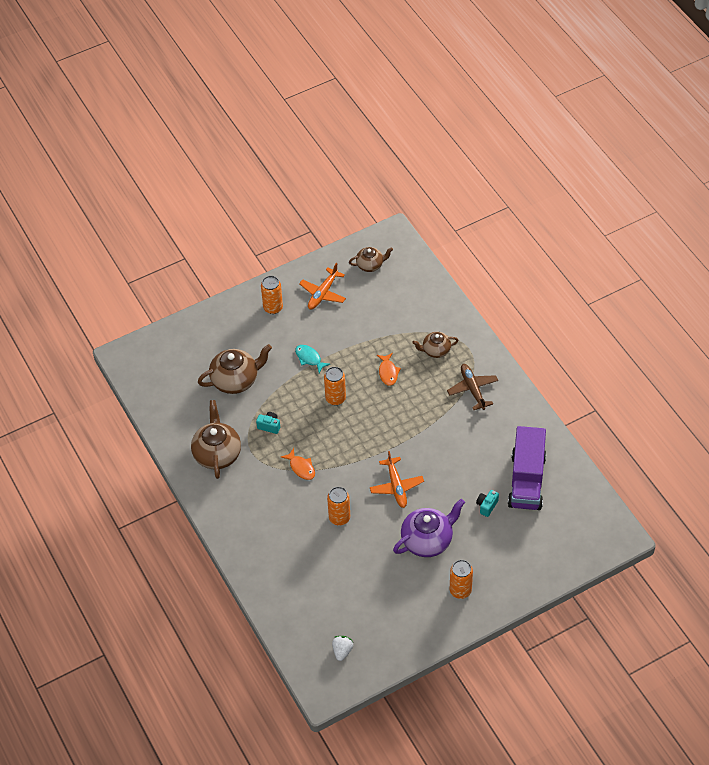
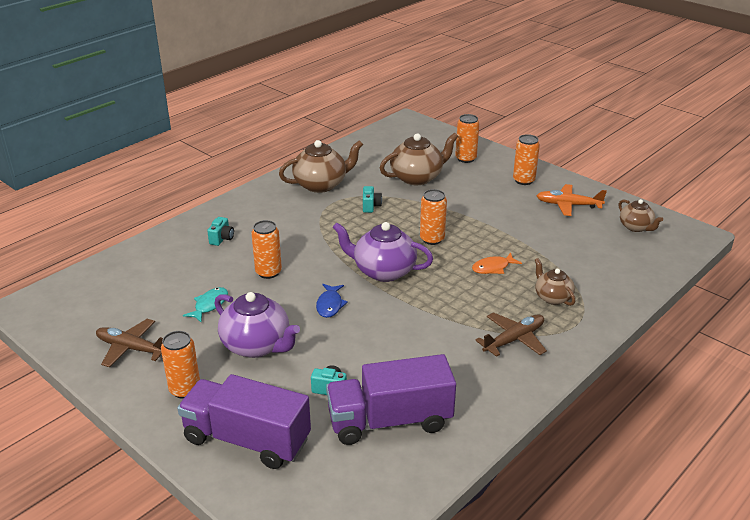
camera: 70 degrees right, 20 degrees down
brown teapot [198,344,272,394] -> brown teapot turned 75 degrees counterclockwise [380,133,458,185]
orange fish [281,448,315,480] -> none
turquoise fish [295,345,330,373] -> turquoise fish moved to [183,287,228,323]
white strawberry [332,636,353,661] -> none
orange plane [370,451,424,508] -> blue fish [316,284,348,318]
none -> brown plane [96,319,163,367]
none -> purple truck [177,374,311,469]
none -> turquoise camera [207,217,234,246]
none -> purple teapot [332,222,433,282]
none -> orange can [455,114,479,163]

